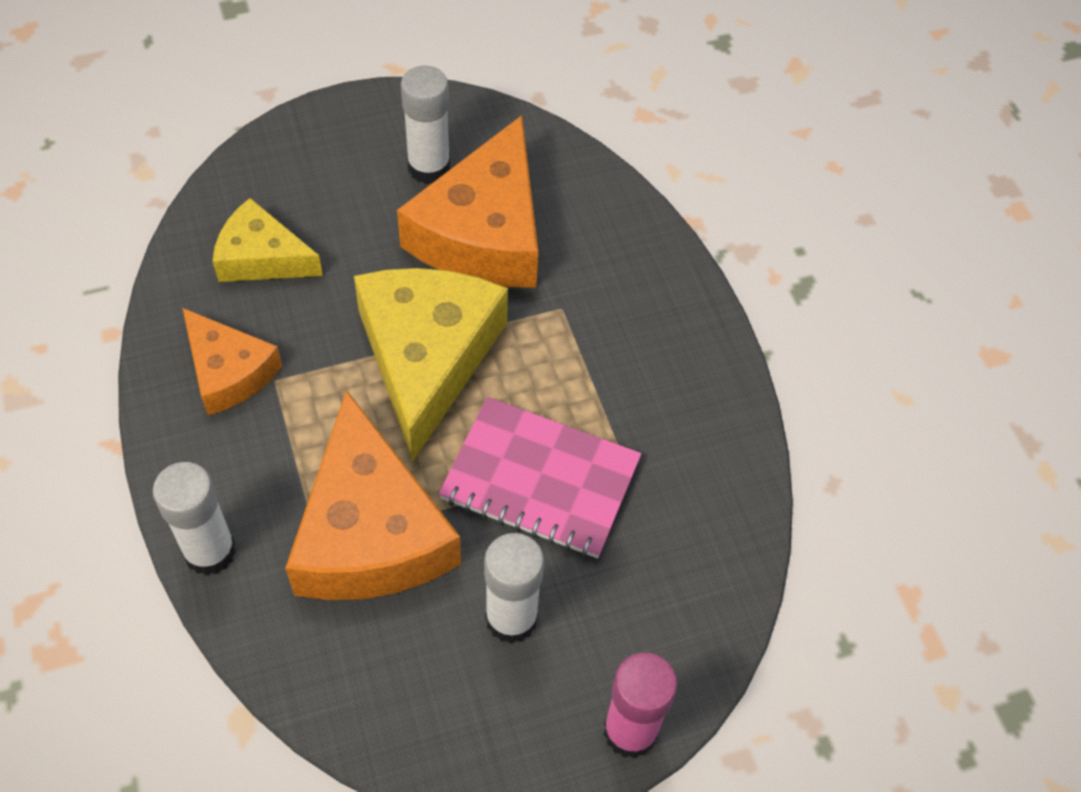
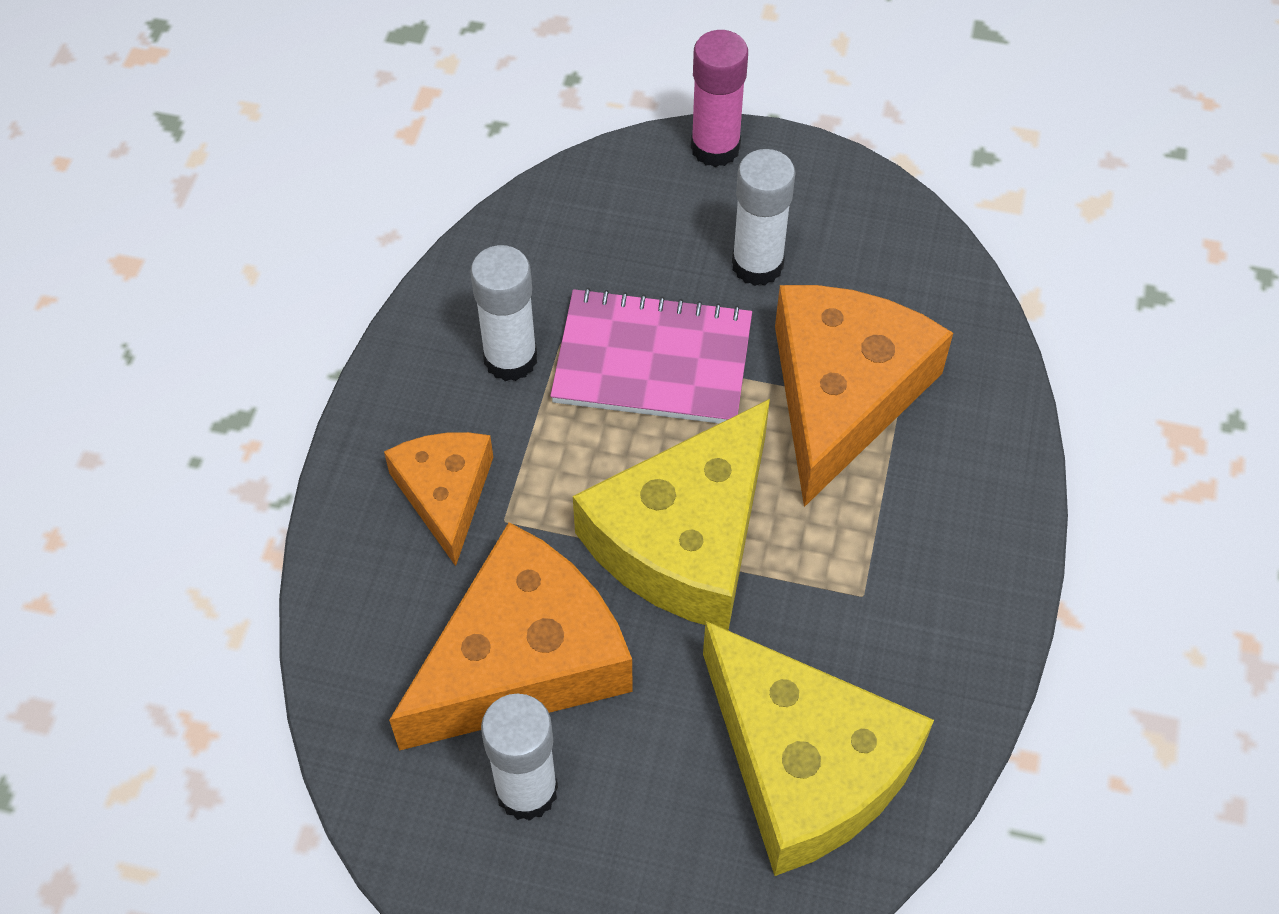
camera: 145 degrees left, 0 degrees up
white glue stick [153,462,236,576] -> white glue stick moved to [470,245,537,381]
orange cheese [183,308,282,415] -> orange cheese moved to [384,432,493,566]
yellow cheese [213,198,323,282] -> yellow cheese [703,621,934,876], size x1.73
pink notebook [439,397,641,559] -> pink notebook turned 45 degrees counterclockwise [550,288,752,424]

